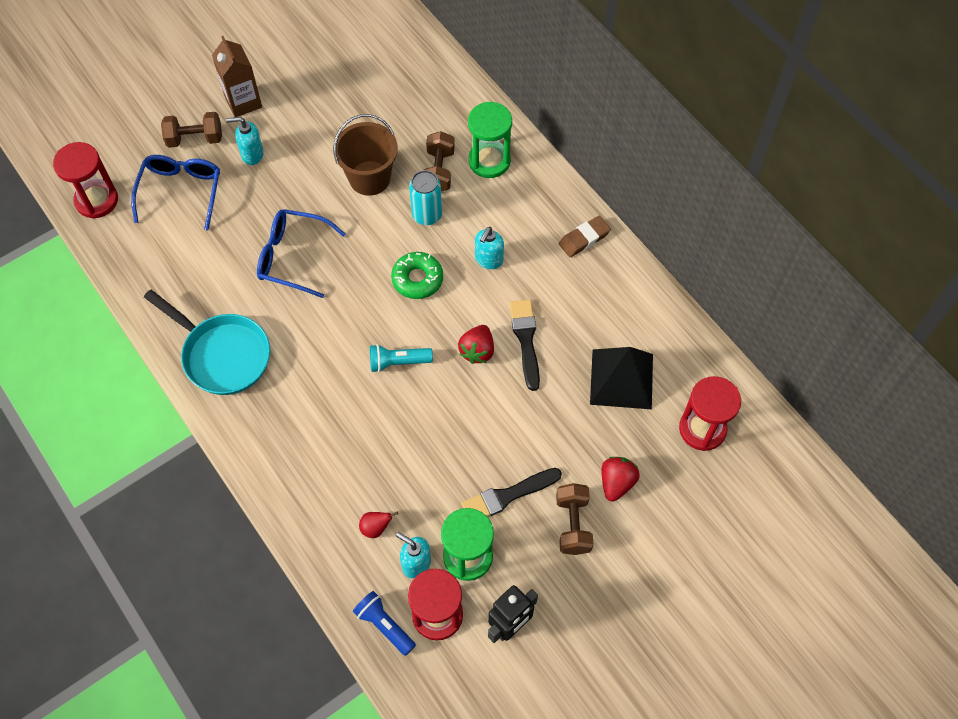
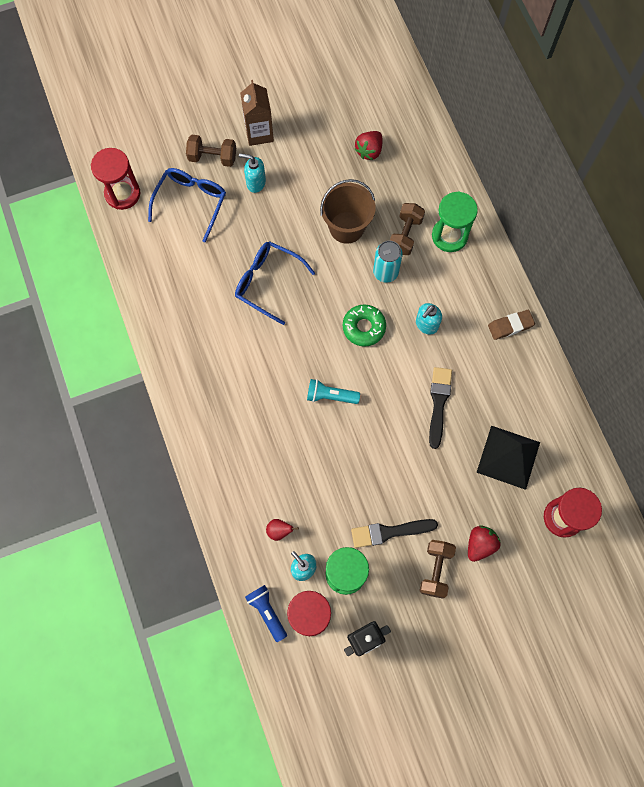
camera: 15 degrees right, 10 degrees up
turquoise pan [144,289,270,395] -> none
red strawberry [458,325,494,364] -> red strawberry moved to [355,131,383,160]

